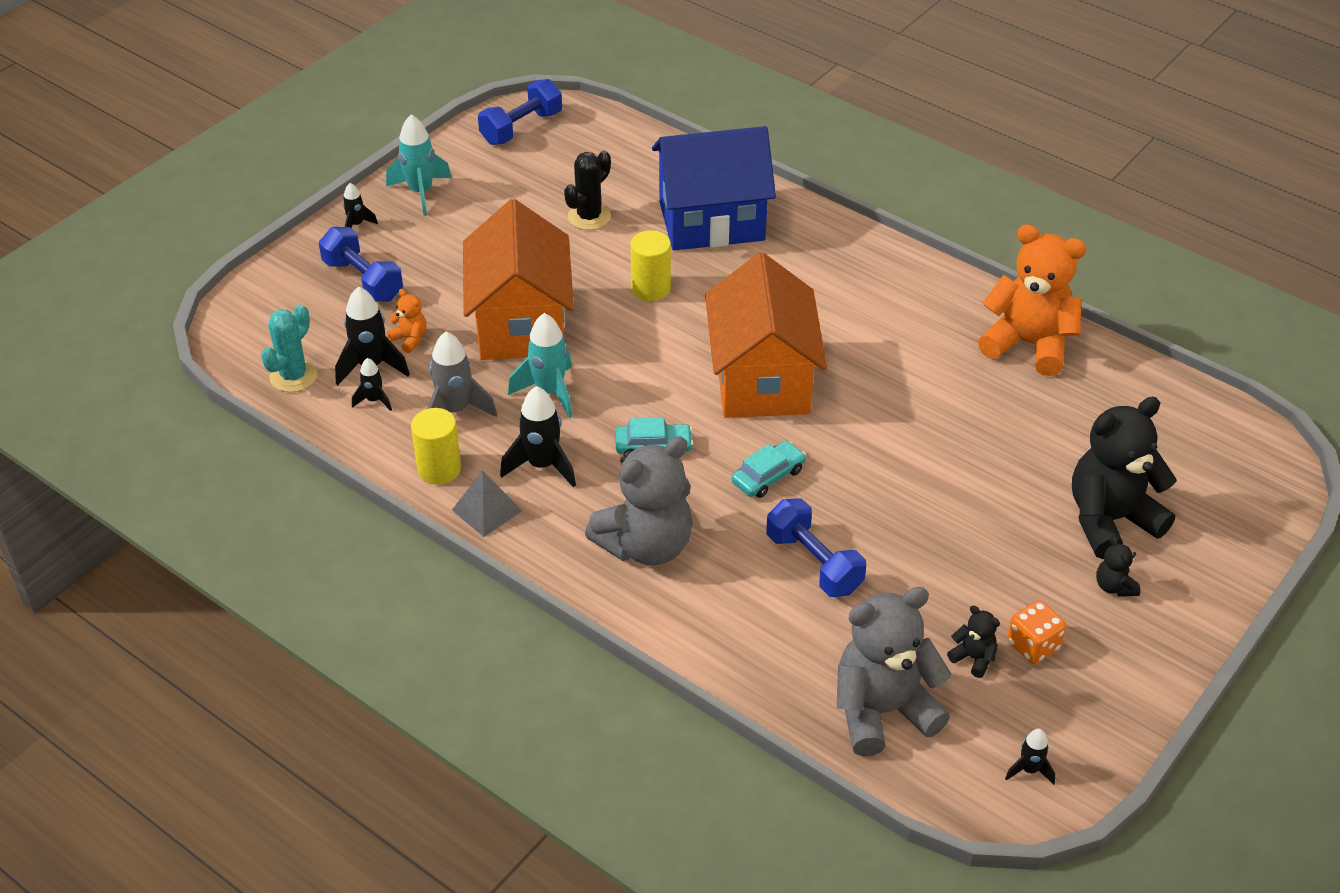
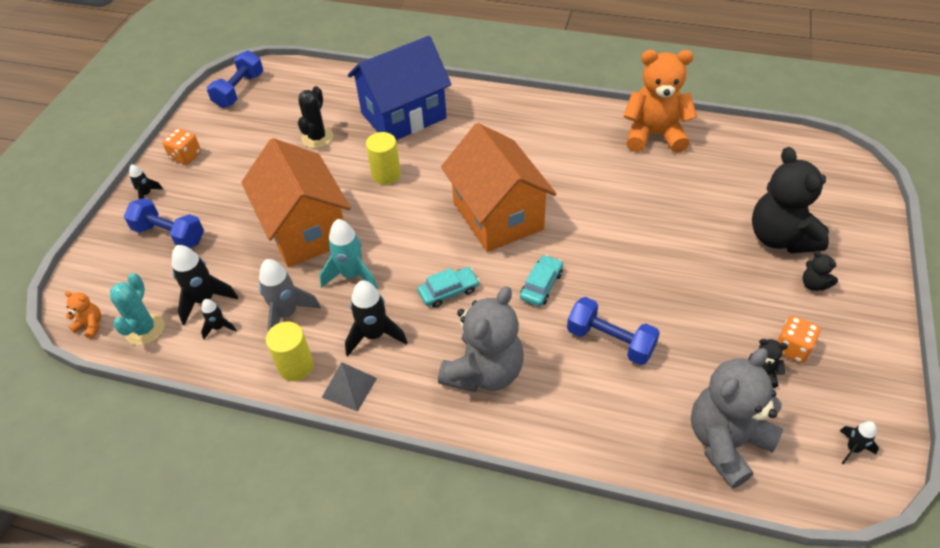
camera: 20 degrees left, 5 degrees up
turquoise rocket [386,114,452,216] -> orange dice [162,128,201,165]
orange teddy bear [387,289,427,353] -> orange teddy bear moved to [65,291,101,339]
black teddy bear [1072,397,1177,559] -> black teddy bear turned 60 degrees counterclockwise [752,147,829,253]

